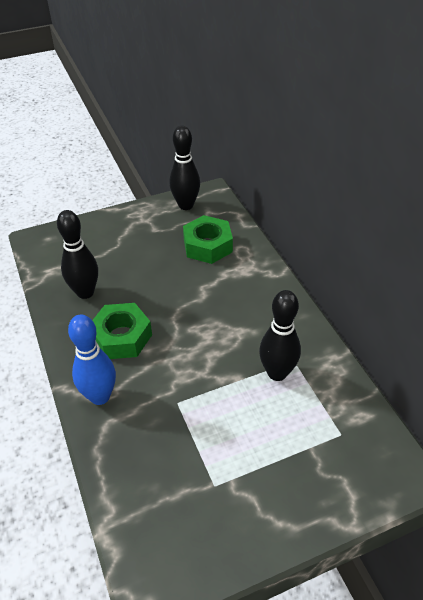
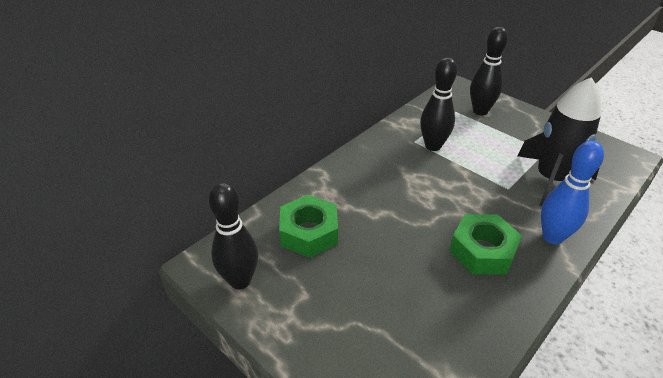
camera: 115 degrees left, 5 degrees down
black bowling pin [57,210,98,299] -> black bowling pin moved to [470,27,508,115]
none -> black rocket [517,77,601,206]

